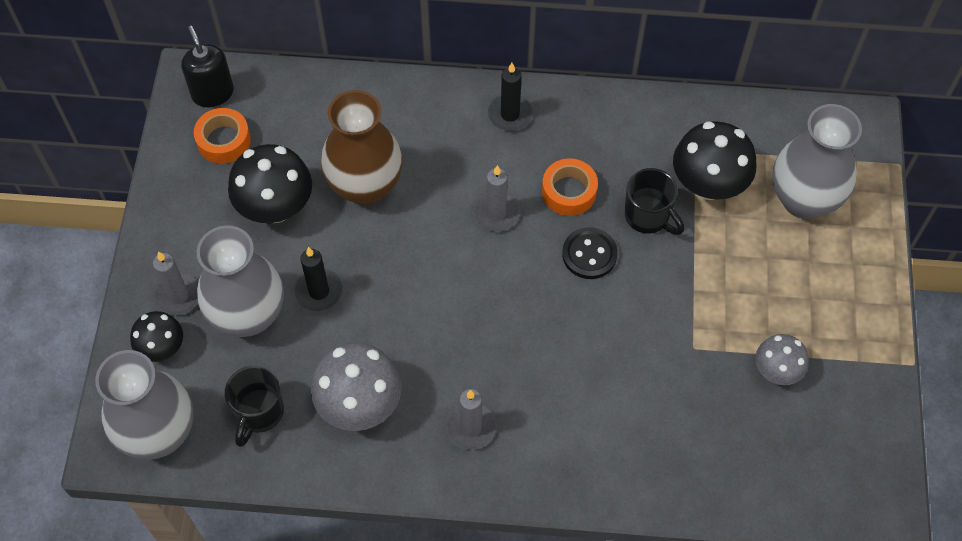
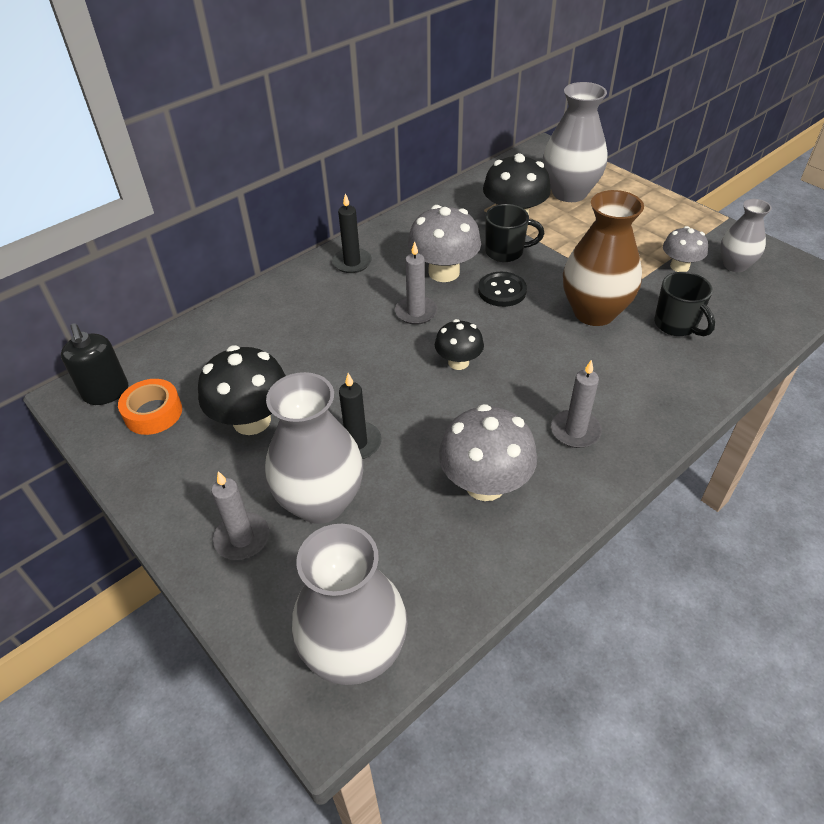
camera: 45 degrees left, 15 degrees down
black mushroom [130,311,183,362] -> black mushroom moved to [435,319,484,370]
black soap dispenser [181,26,234,107] -> black soap dispenser turned 135 degrees counterclockwise [61,323,128,405]
black mug [225,366,284,447] -> black mug moved to [654,272,715,336]
brown vase [321,90,403,205] -> brown vase moved to [563,190,644,326]
orange tape [542,159,598,216] -> grey mushroom [408,205,481,282]
none -> grey vase [720,199,772,272]

